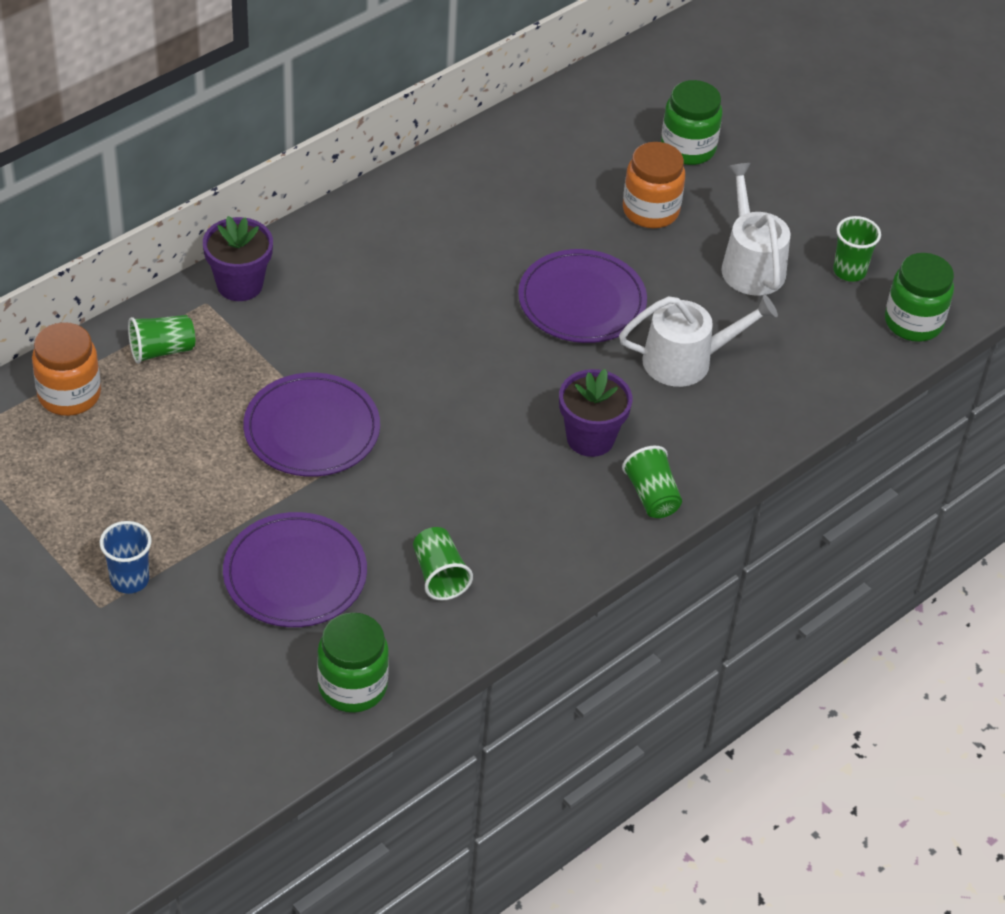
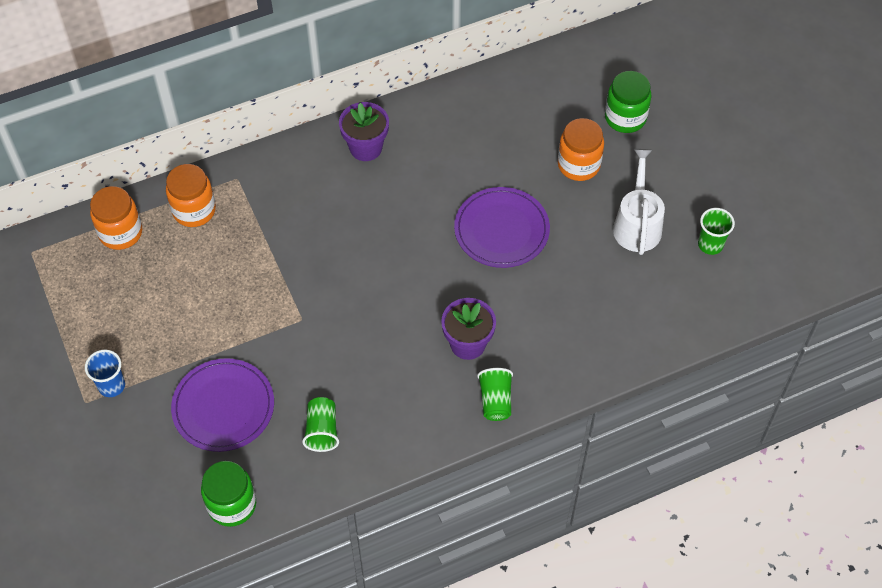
camera: 20 degrees right, 10 degrees up
green cup [128,315,195,364] -> orange jar [166,164,216,227]
purple flower pot [203,216,273,301] -> purple flower pot moved to [339,102,389,161]
purple plate [243,373,380,477] -> none
white watering can [619,295,778,387] -> none
green jar [885,253,954,342] -> none

